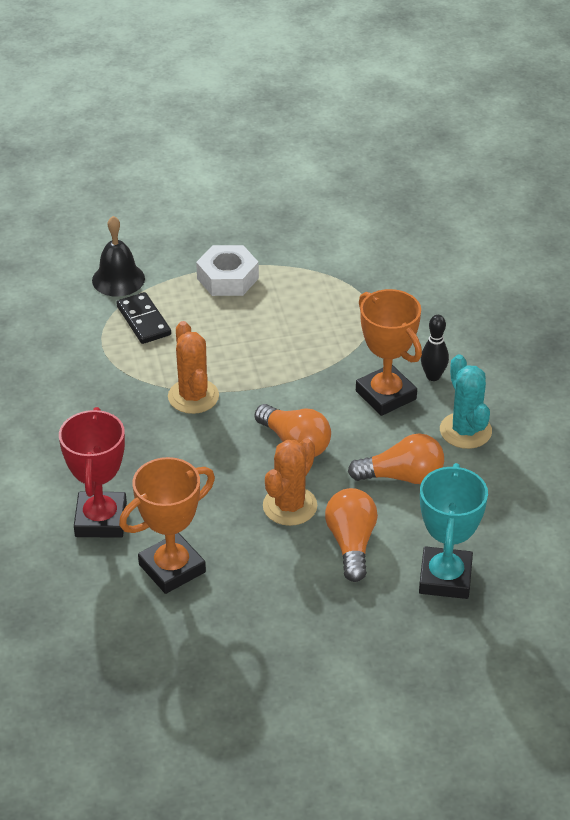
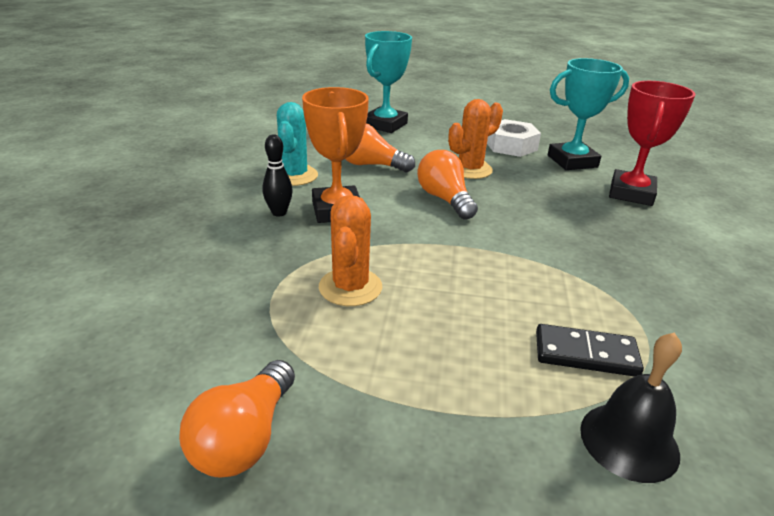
camera: 160 degrees left, 10 degrees down
black domino [116,292,171,344] -> black domino turned 75 degrees counterclockwise [536,324,644,377]
orange trophy [119,457,215,594] -> turquoise trophy [548,58,629,170]
orange cactus [168,321,219,414] -> orange cactus moved to [319,195,382,306]
white nut [196,245,259,296] -> white nut moved to [487,119,541,157]
orange light bulb [325,488,378,582] -> orange light bulb moved to [179,360,295,477]

